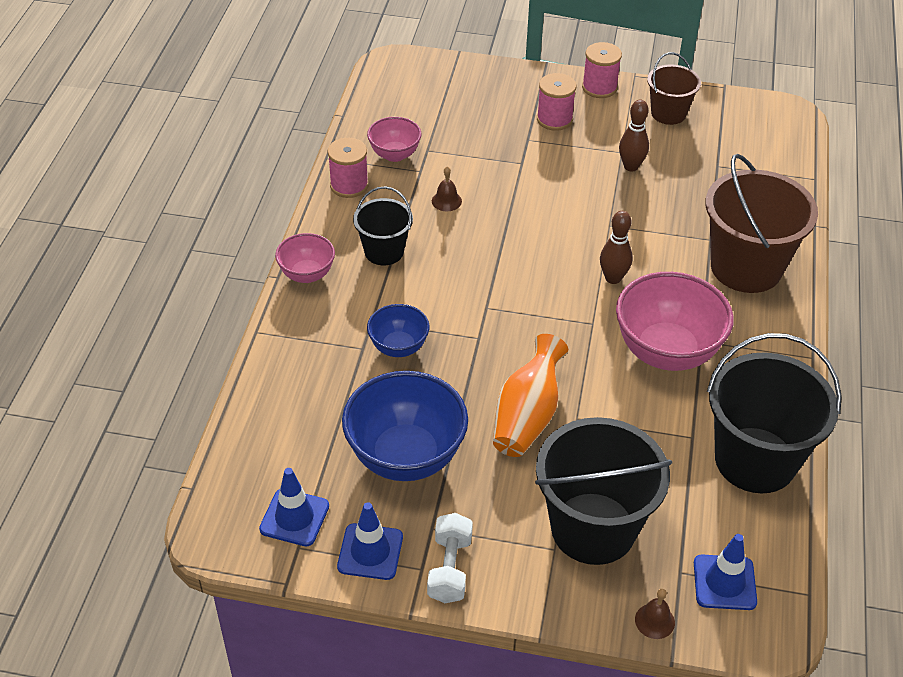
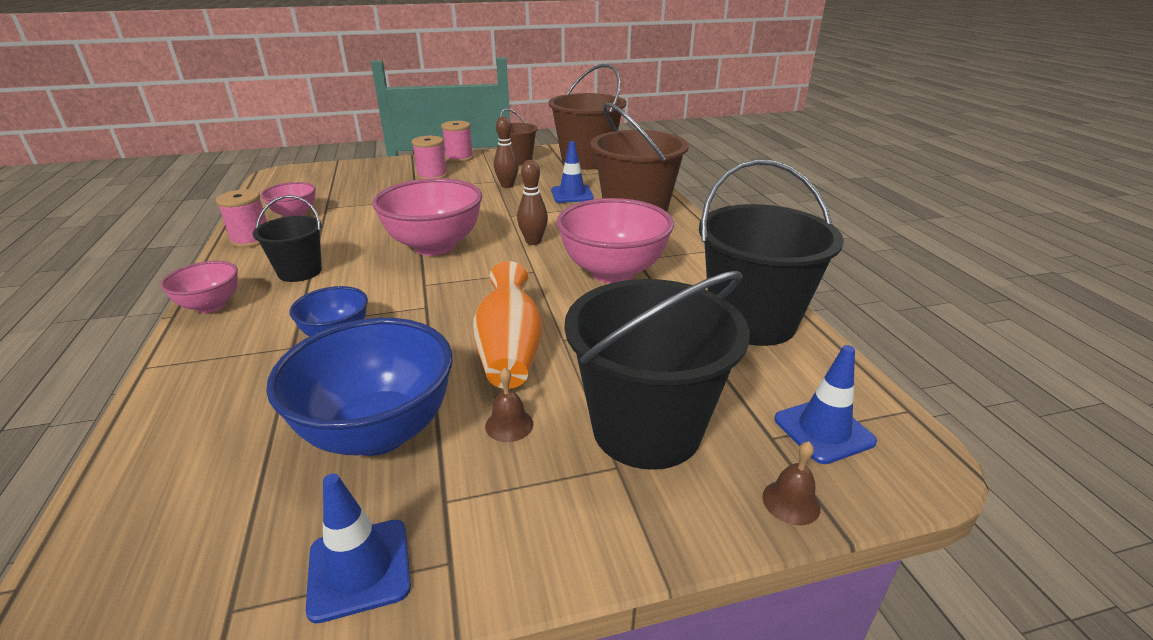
camera: 25 degrees left, 15 degrees down
blue traffic cone [259,468,329,546] -> blue traffic cone moved to [551,141,594,203]
white dumbbell [427,513,473,603] -> none
brown bell [432,166,462,212] -> brown bell moved to [485,368,533,442]
none -> pink bowl [372,178,482,256]
none -> brown bucket [548,64,626,170]

